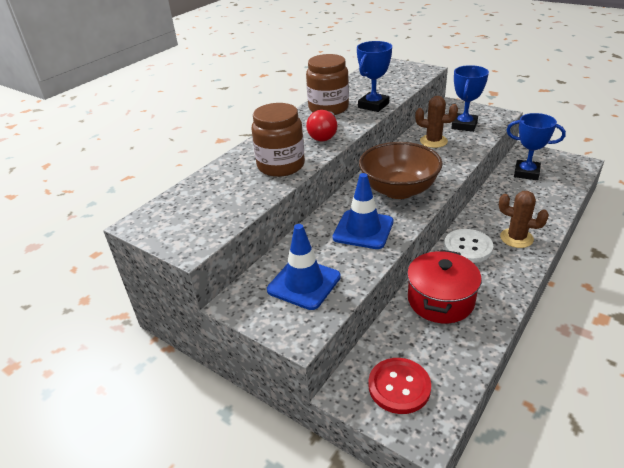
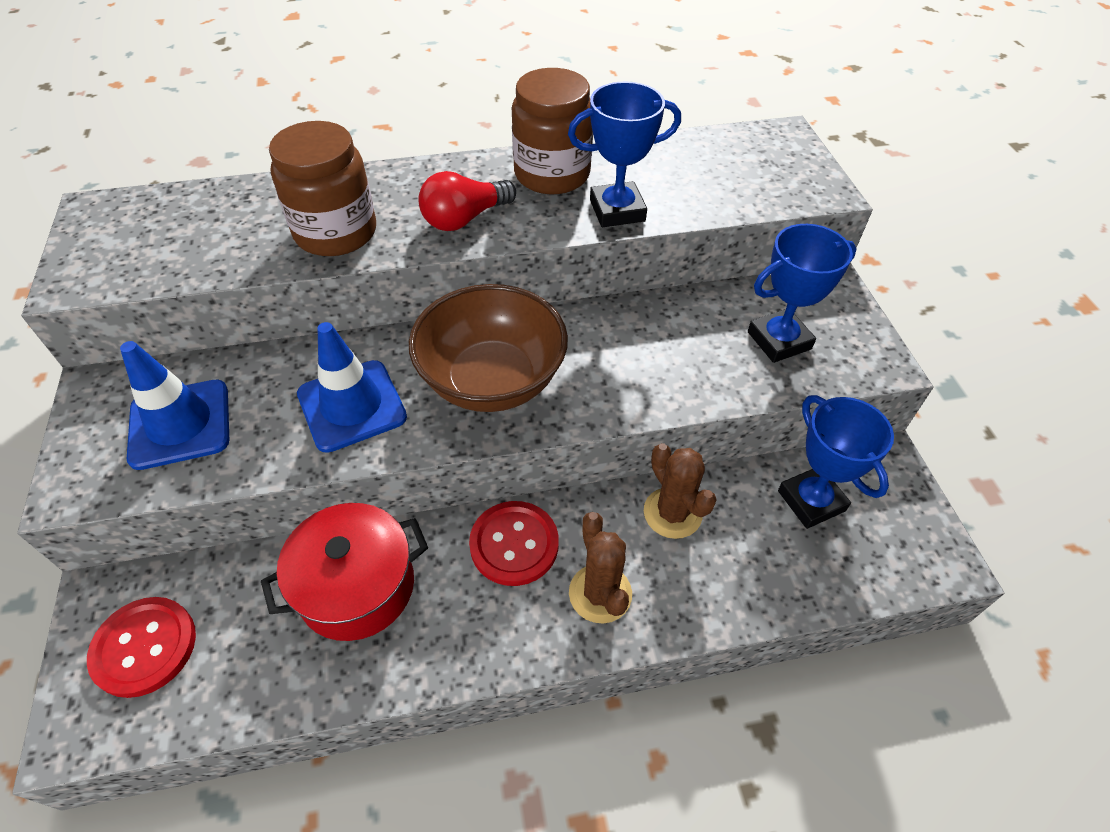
camera: 40 degrees right, 15 degrees up
brown cactus [415,96,458,148] -> brown cactus moved to [644,443,717,539]
white button [444,229,493,263] -> red button [469,501,559,586]

